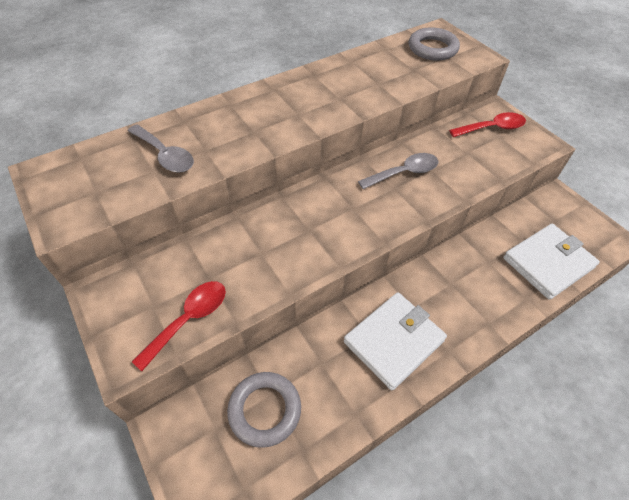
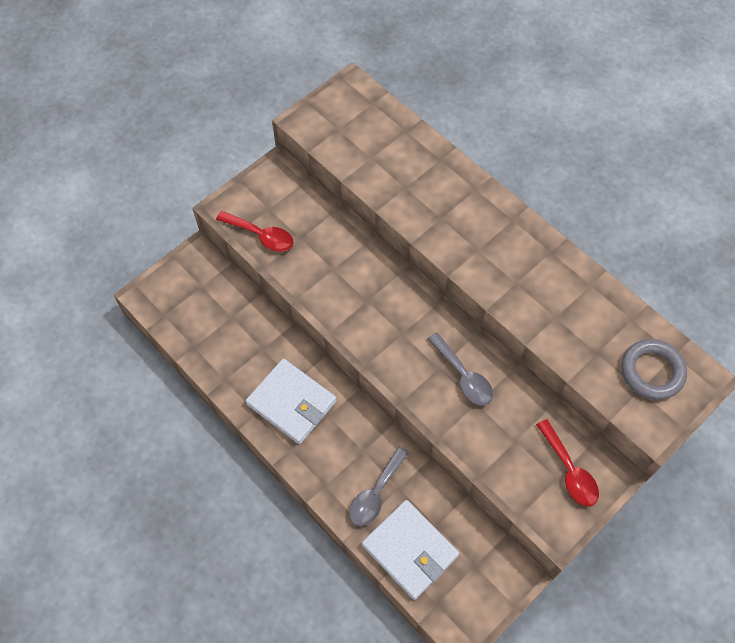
camera: 80 degrees right, 10 degrees up
grey spoon [128,125,194,173] -> grey spoon moved to [349,446,410,526]
grey ring [227,372,301,448] -> none

